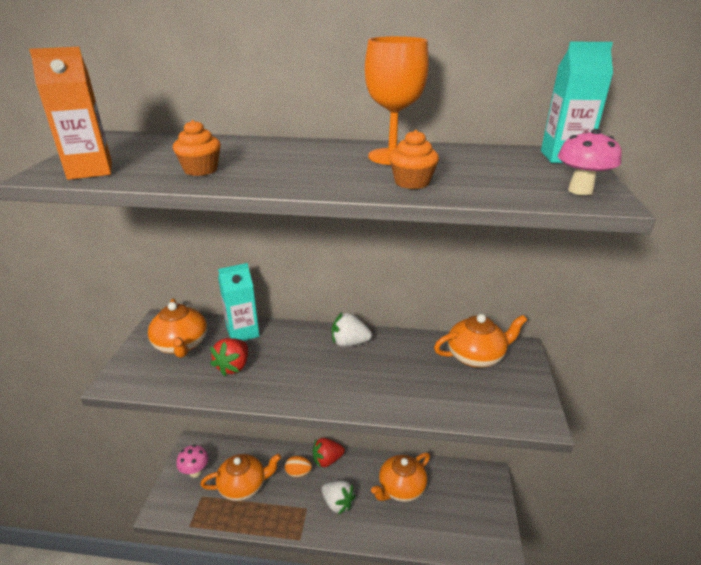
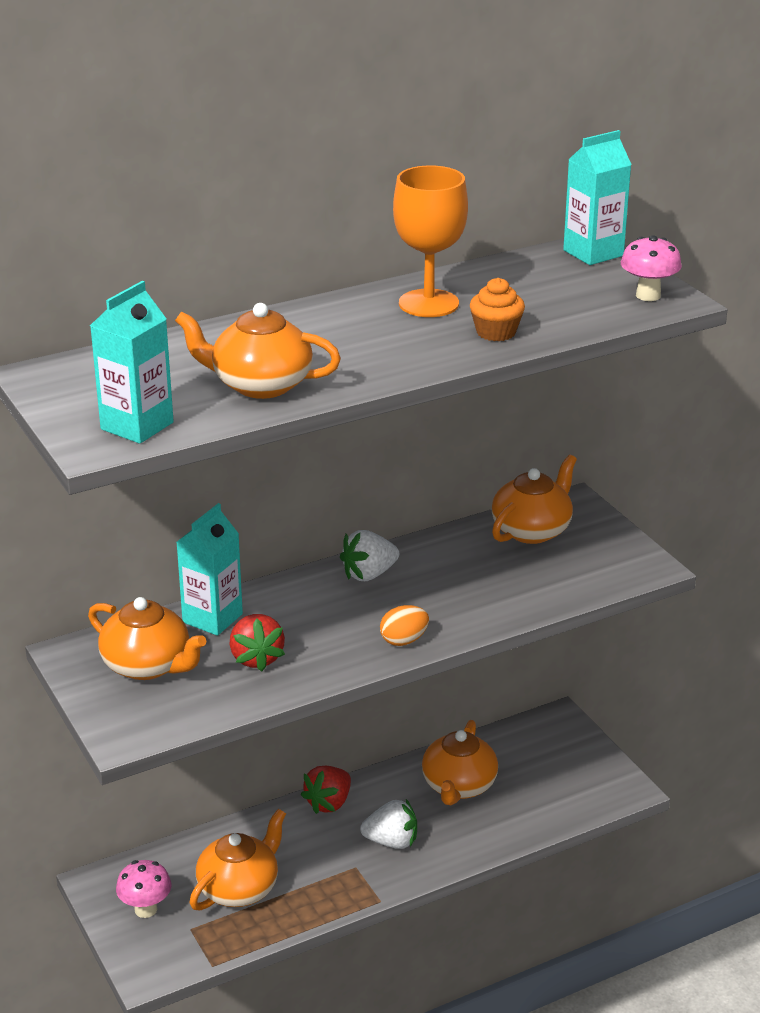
camera: 35 degrees left, 0 degrees up
orange carton [29,47,112,180] -> turquoise carton [90,281,174,444]
orange cupcake [173,120,221,176] -> orange teapot [175,303,341,399]
orange egg [285,456,312,477] -> orange egg moved to [380,605,429,646]

